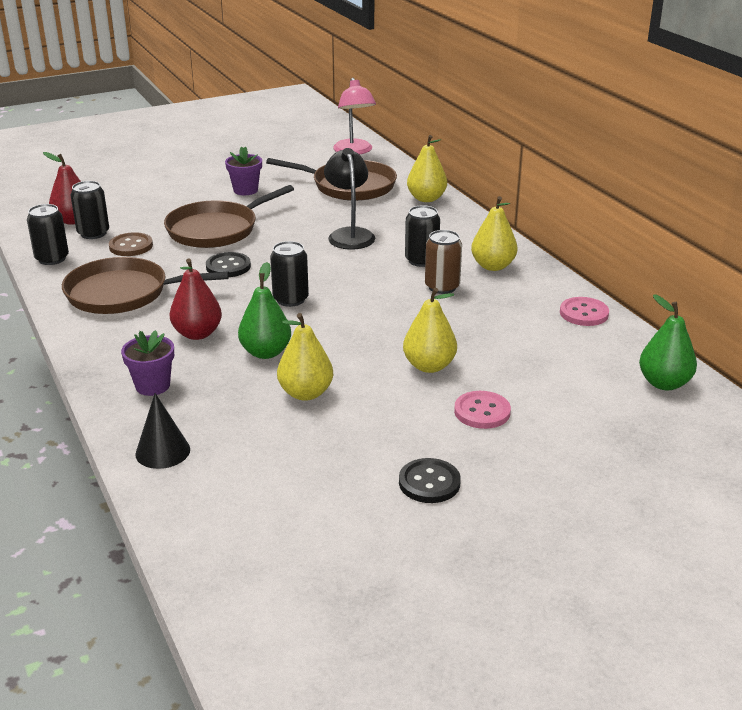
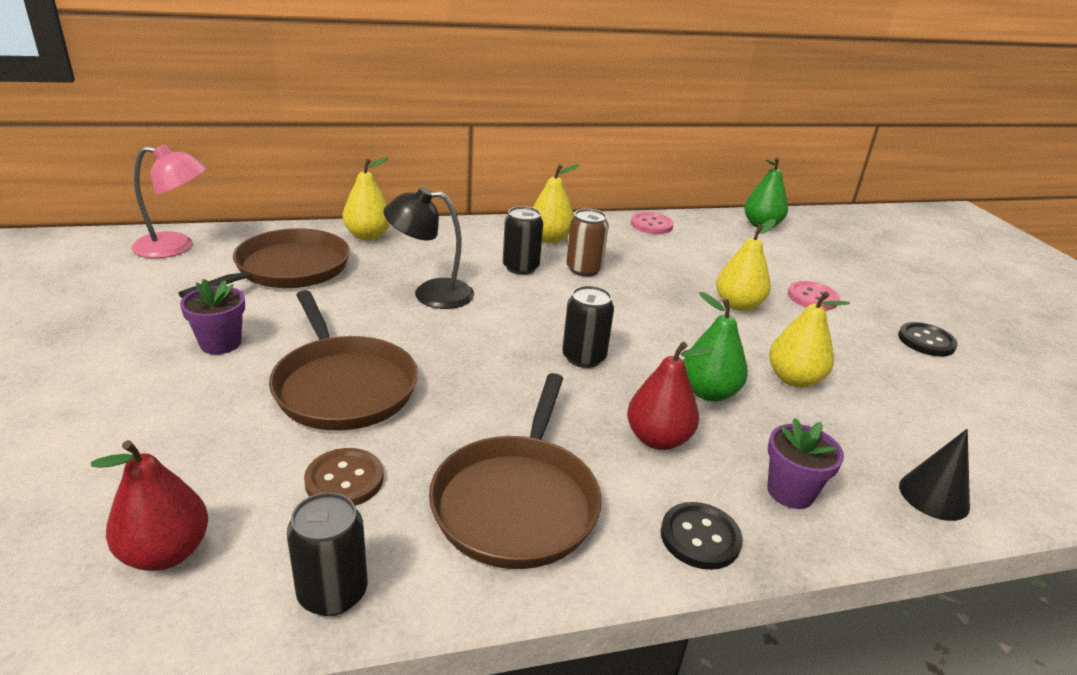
camera: 80 degrees left, 0 degrees up
black can [71,181,109,239] -> none
black button [206,252,251,277] -> black button moved to [661,502,743,570]

